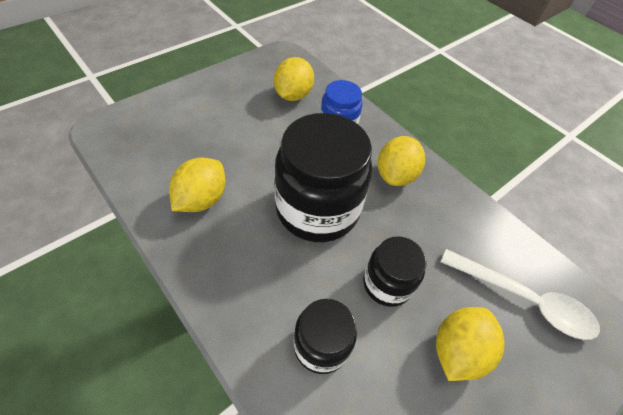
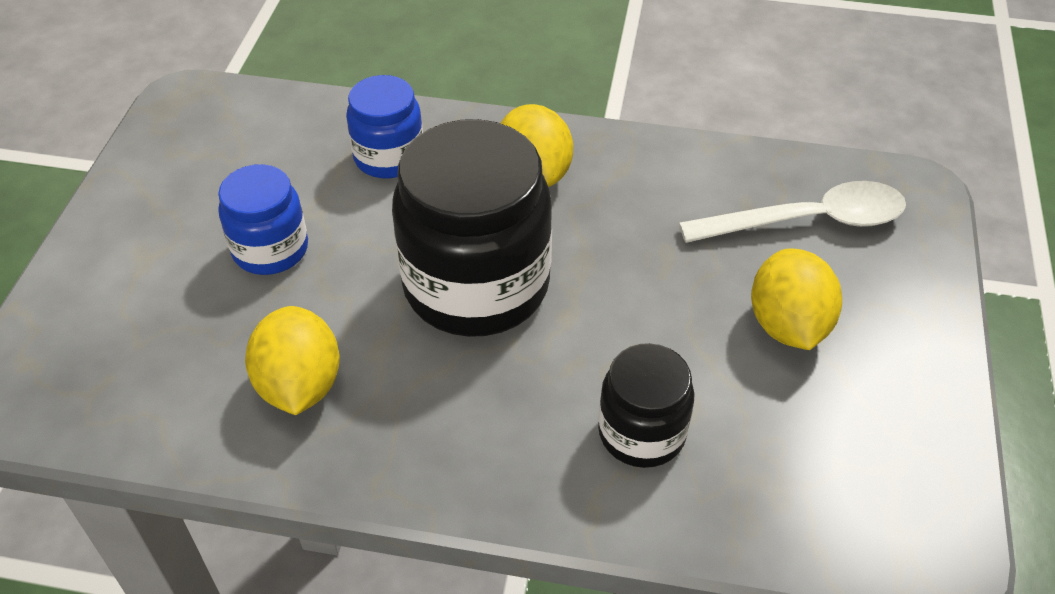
camera: 35 degrees left, 5 degrees down
yellow lemon [274,57,314,101] -> none
black jar [363,236,426,307] -> none
none -> blue jar [218,164,308,275]

